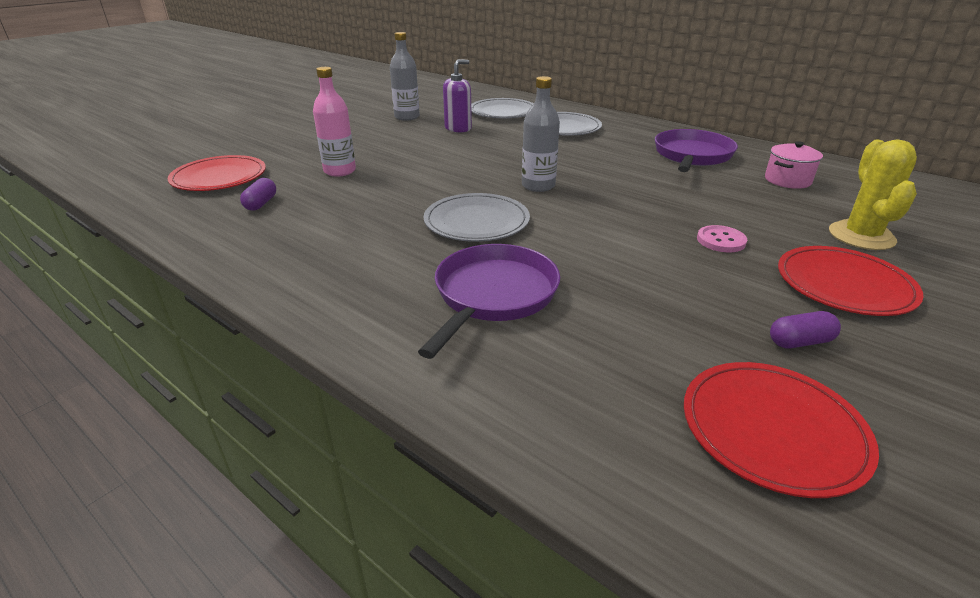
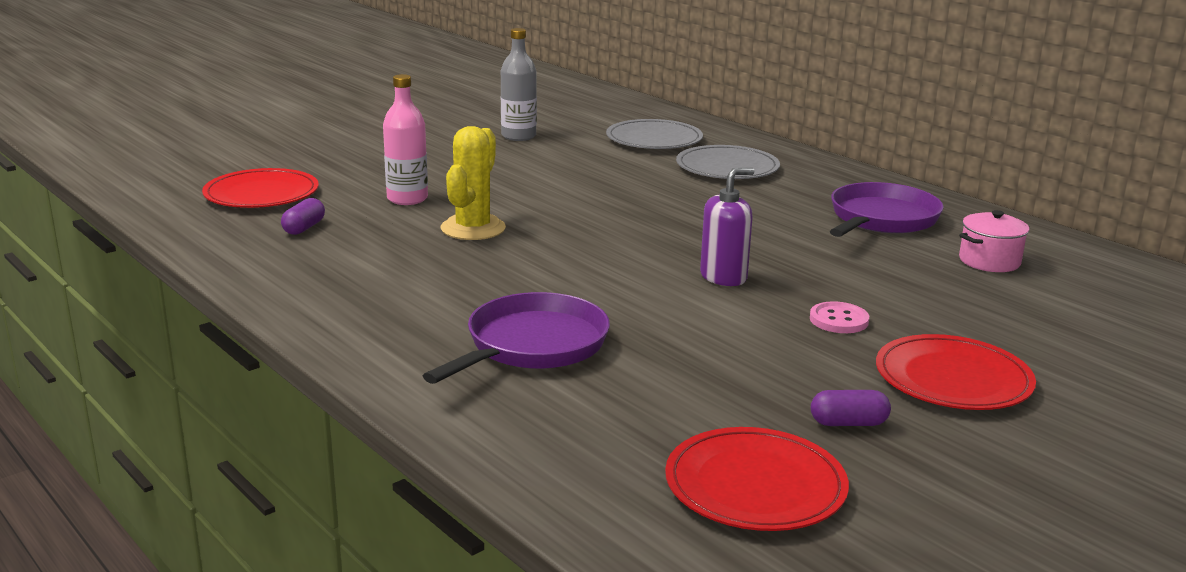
camera: 10 degrees right, 10 degrees down
grey plate [423,193,530,242] -> none
purple soap dispenser [443,59,472,132] -> purple soap dispenser moved to [700,168,754,286]
grey bottle [522,76,560,192] -> none
yellow cactus [829,140,917,250] -> yellow cactus moved to [441,126,506,240]

